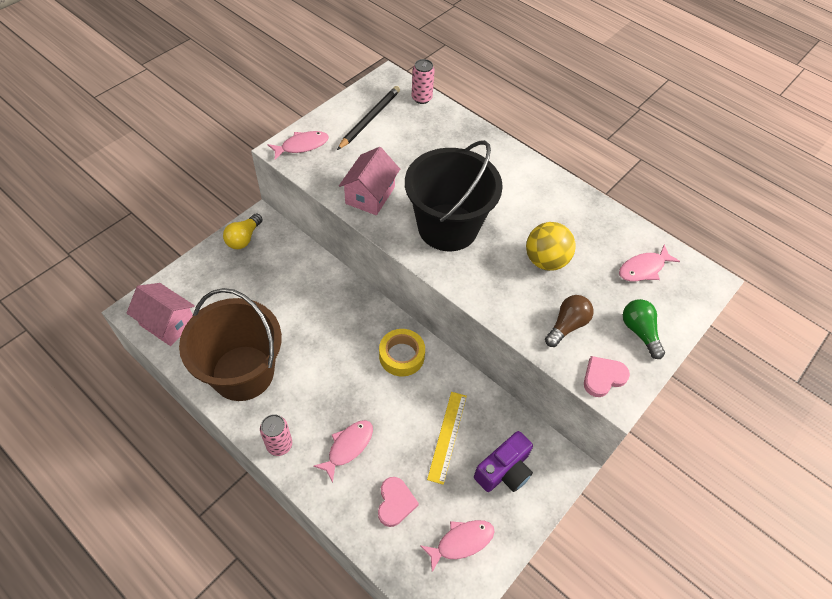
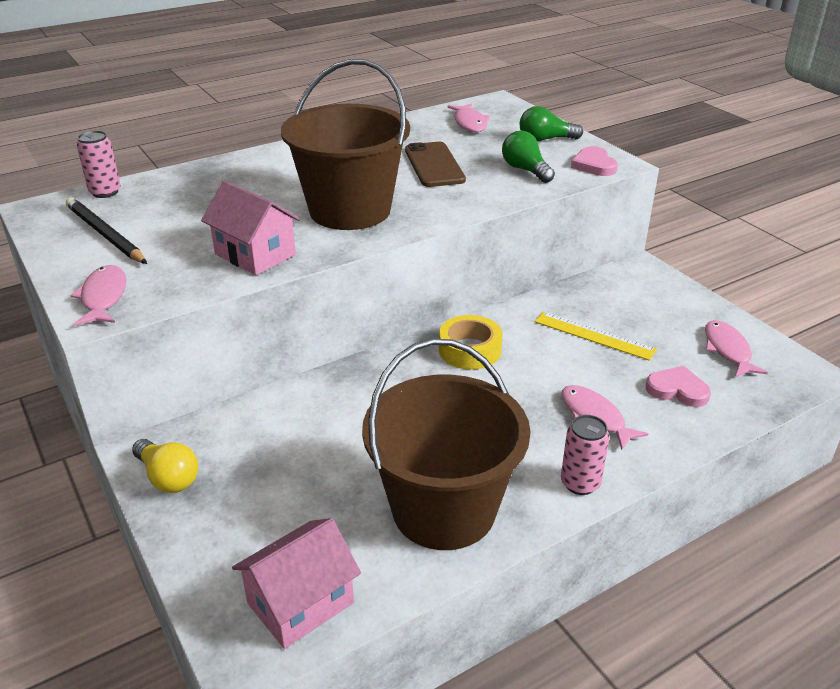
camera: 70 degrees left, 20 degrees down
black bucket [405,140,503,251] -> brown bucket [281,59,410,230]
purple camera [474,431,533,492] -> none
yellow ball [526,222,576,271] -> brown phone [405,142,466,187]
brown light bulb [545,295,593,347] -> green light bulb [502,131,555,183]

